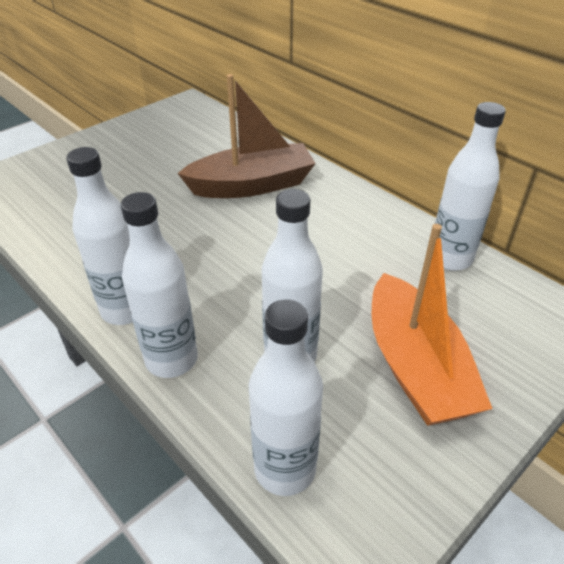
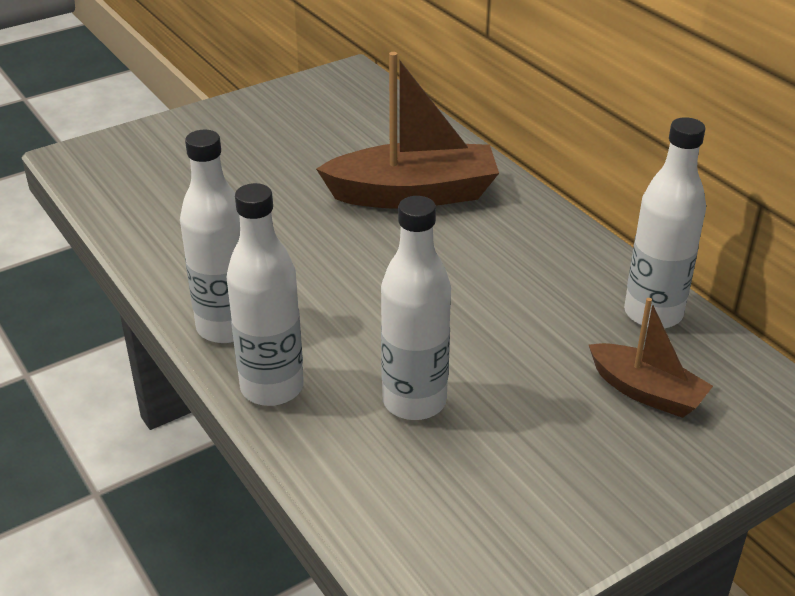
camera: 10 degrees right, 5 degrees down
white bottle [249,300,323,496] -> none
orange boat [372,224,492,426] -> none
none -> brown boat [589,298,713,418]

